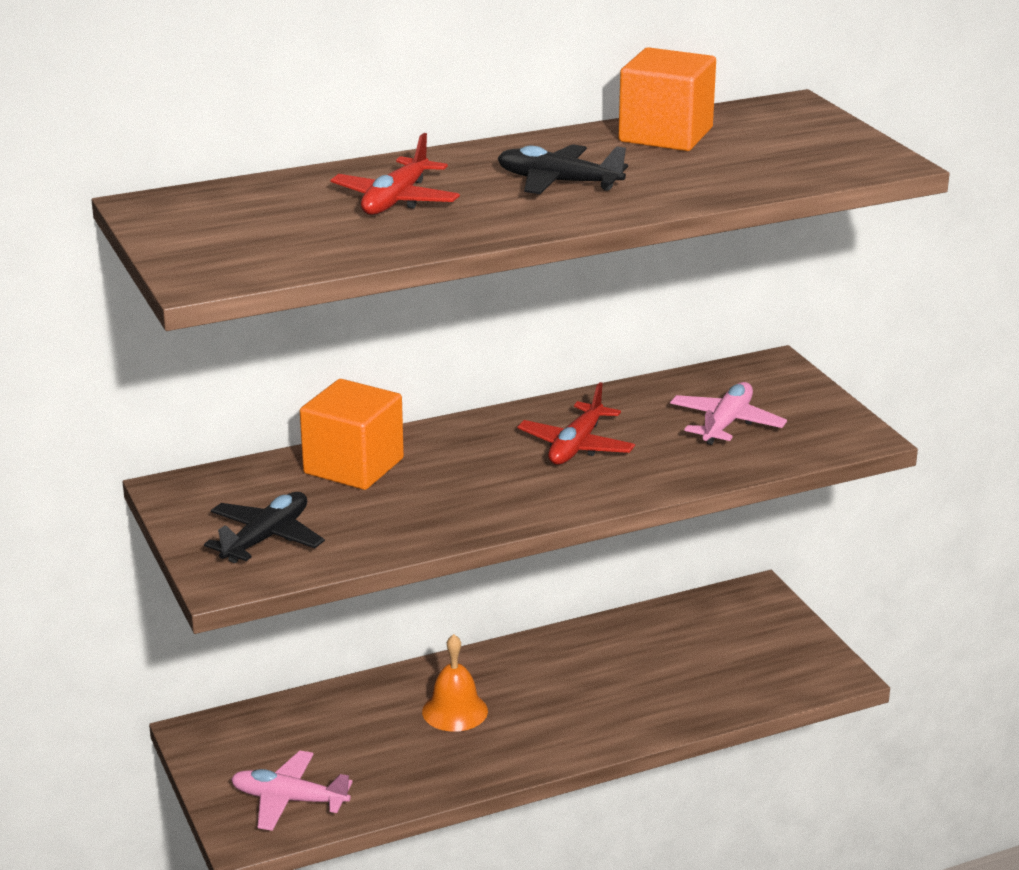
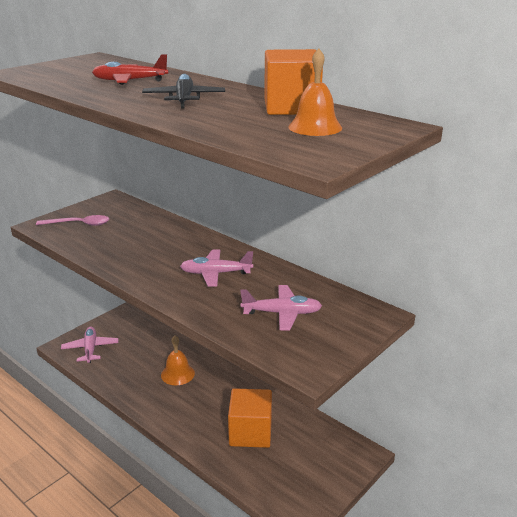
camera: 65 degrees right, 0 degrees up
black plane [204,492,325,563] -> pink spoon [36,215,109,226]
orange cube [300,379,404,490] -> orange cube moved to [228,388,272,448]
red plane [517,382,635,465] -> pink plane [180,250,253,286]
none -> orange bell [288,48,342,136]

